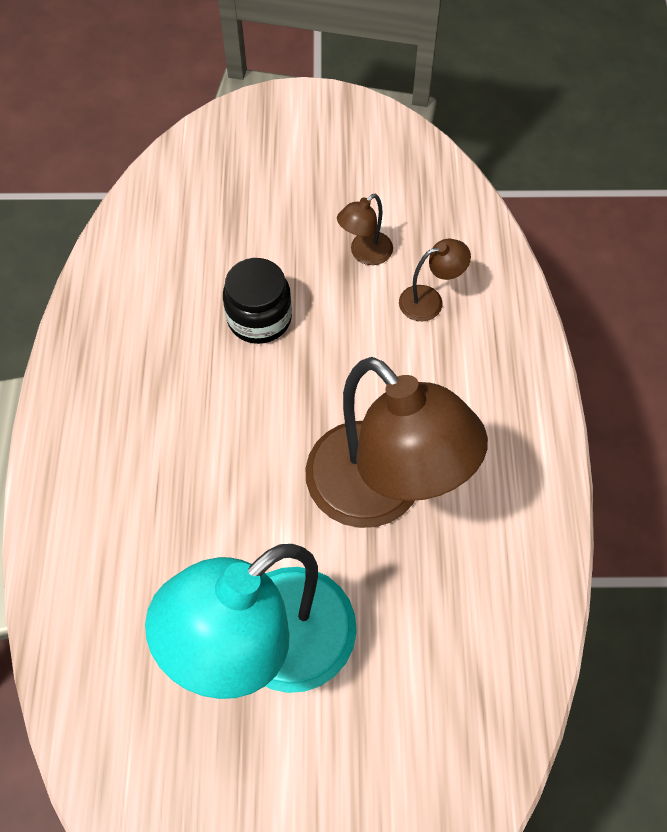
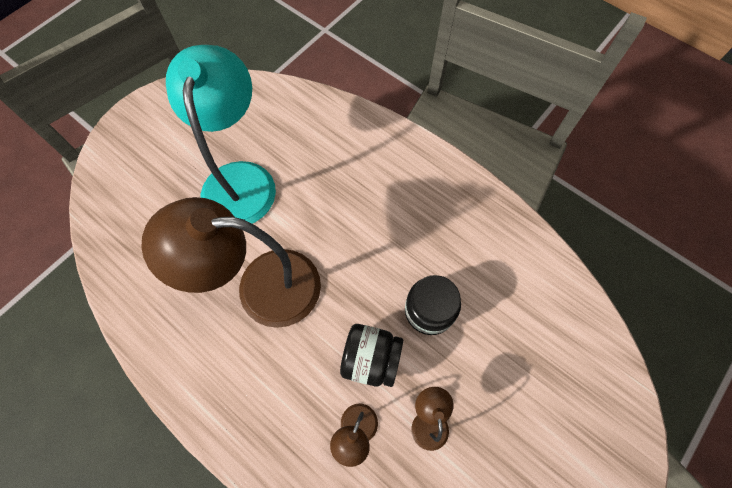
camera: 130 degrees right, 5 degrees up
none -> black jar [340,324,403,387]

